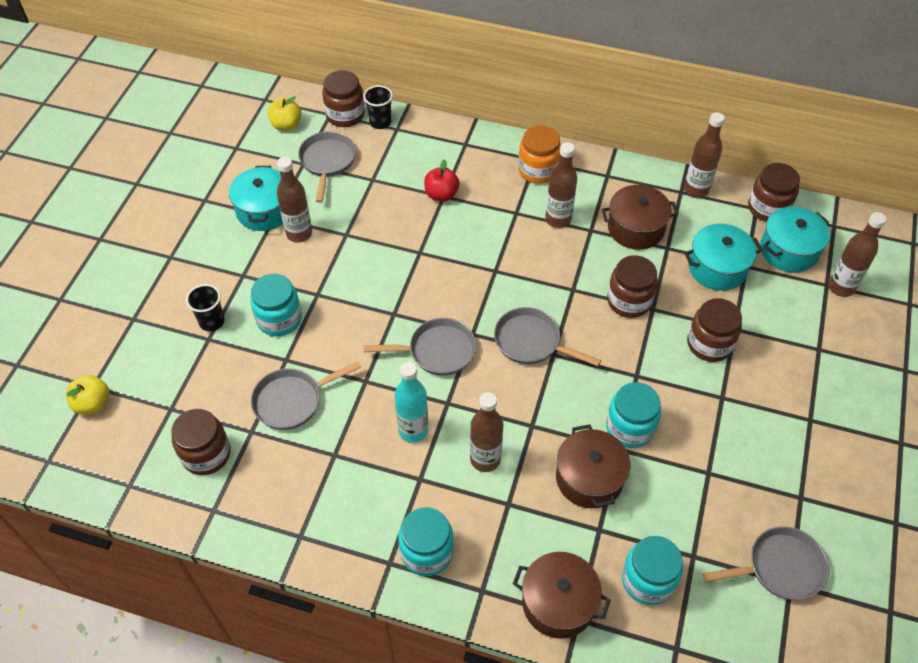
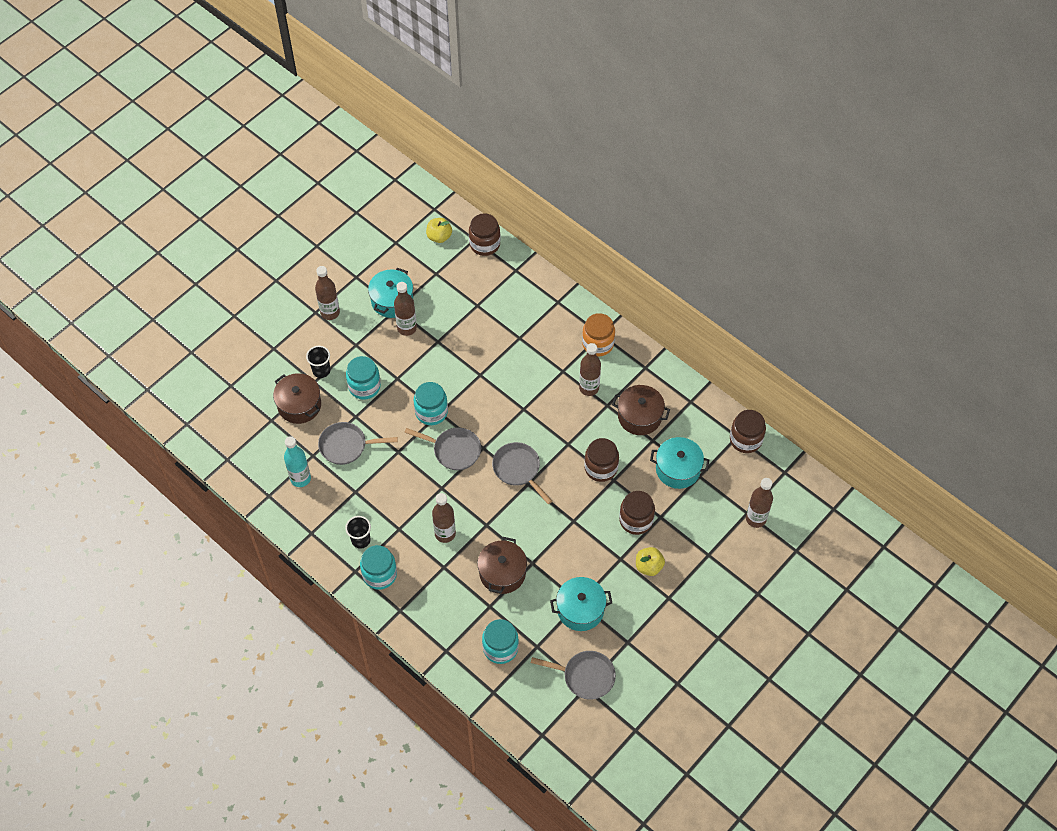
camera: 25 degrees right, 5 degrees up
yellow apple [66,374,109,414] -> yellow apple moved to [636,547,665,576]
brown jar [171,409,230,475] -> none
grey pan [298,131,356,203] -> none
black cup [363,85,393,129] -> black cup moved to [345,516,371,549]
turquoise bottle [395,362,428,443] -> turquoise bottle moved to [284,436,311,487]
red apple [424,159,460,202] -> none
brown pot [513,552,611,639] -> brown pot moved to [273,373,321,424]
turquoise jar [606,382,661,448] -> turquoise jar moved to [414,382,448,425]
brown bottle [684,112,725,198] -> brown bottle moved to [315,266,340,320]
turquoise pot [760,206,830,273] -> turquoise pot moved to [550,577,612,631]

